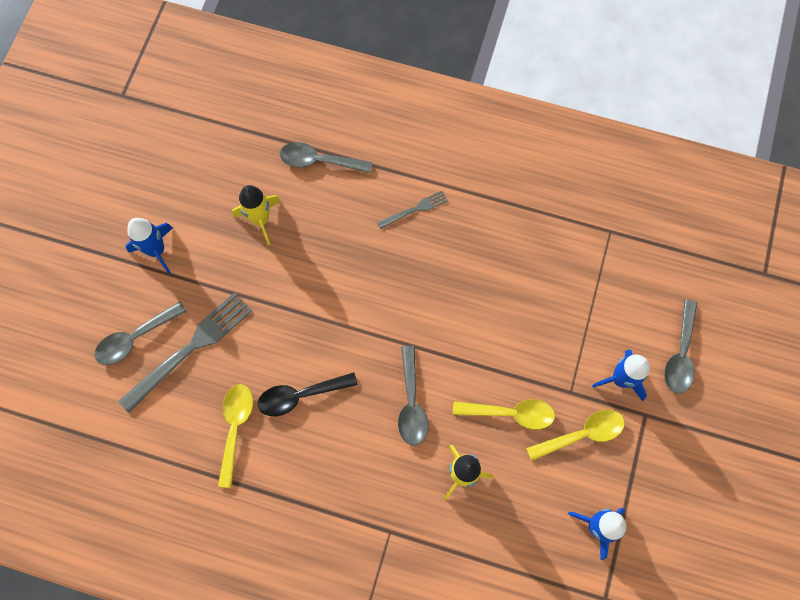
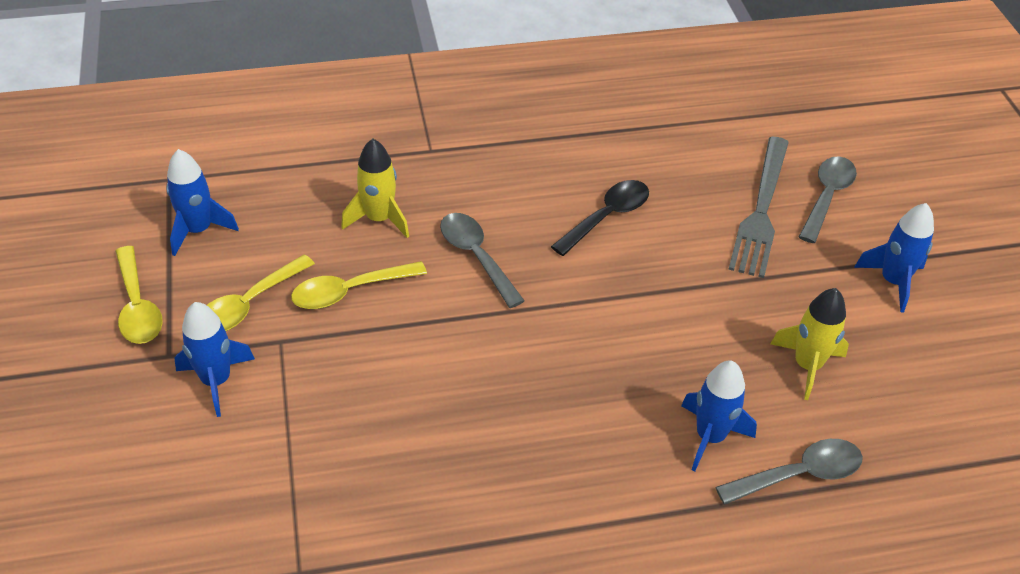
camera: 150 degrees right, 25 degrees down
yellow spoon [218,384,253,488] -> yellow spoon moved to [115,246,163,344]
grey fork [377,191,448,229] -> none
grey spoon [664,299,697,394] -> none
none -> blue rocket [681,361,757,471]

